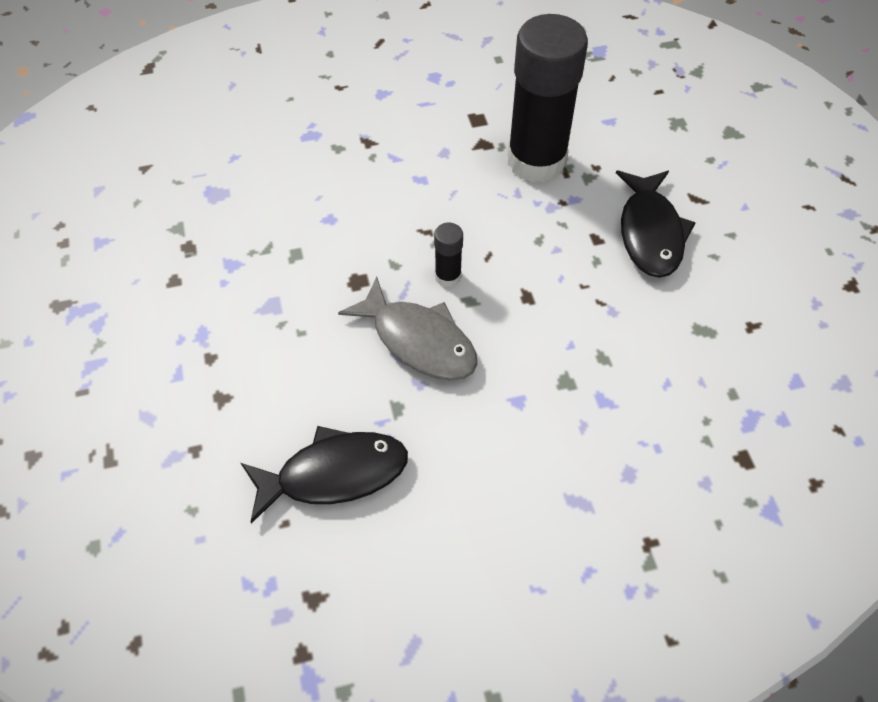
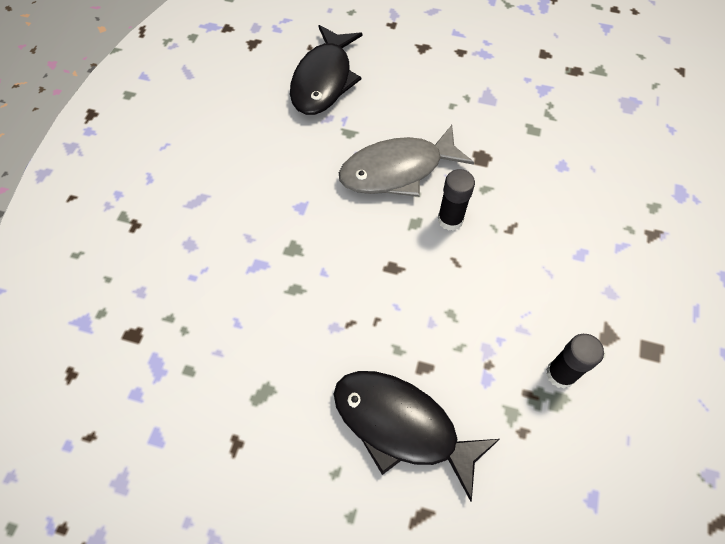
camera: 120 degrees right, 5 degrees up
black glue stick [507,14,588,183] -> black glue stick [546,334,604,389], size x0.41

